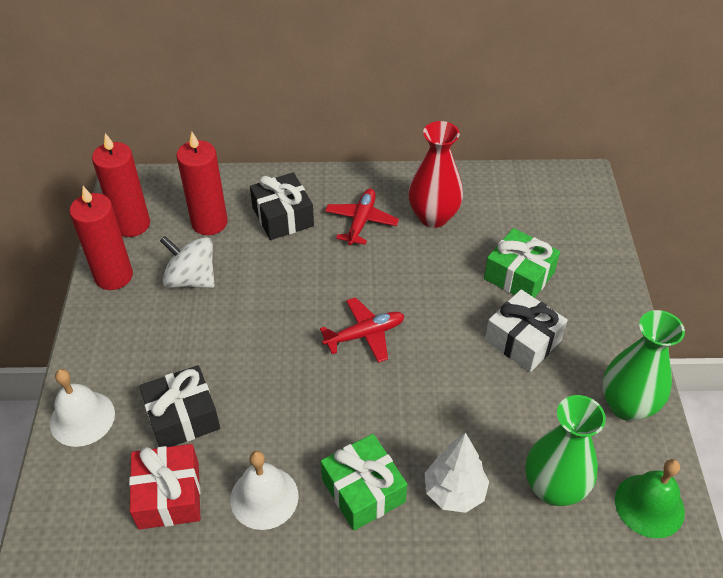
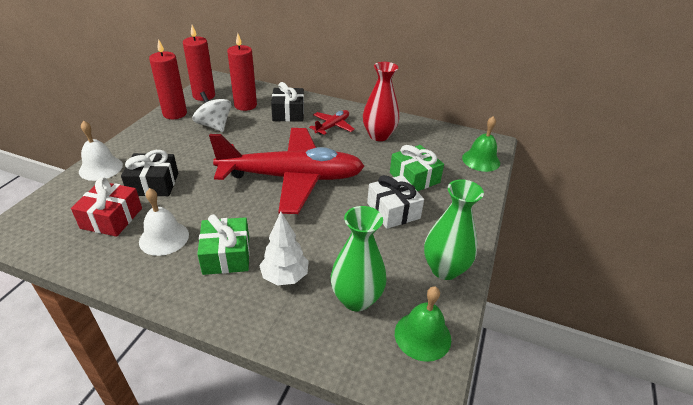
camera: 20 degrees right, 10 degrees down
red plane [320,297,404,363] -> red plane [209,128,365,214], size x2.43
none -> green bell [462,116,500,172]

